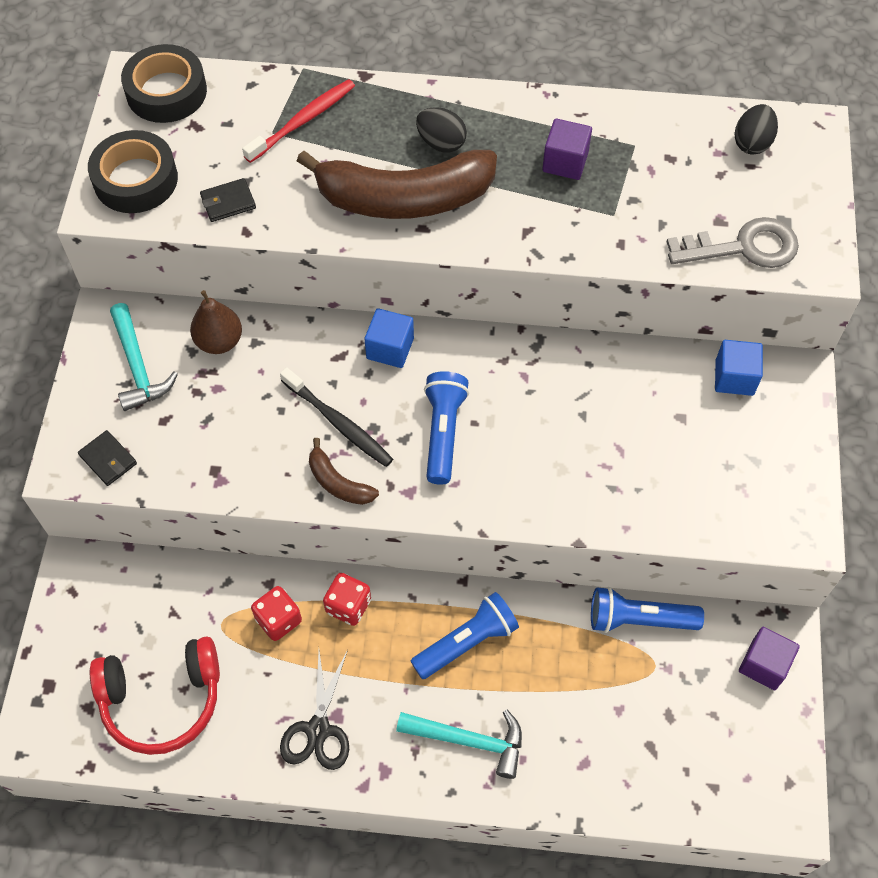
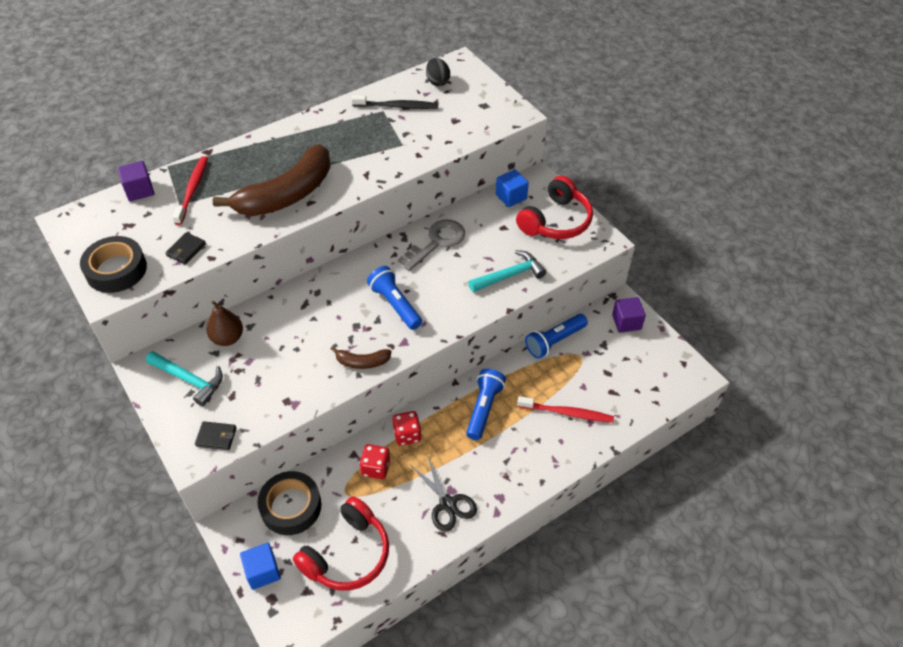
camera: 40 degrees left, 10 degrees down
black tape [121,44,207,123] -> black tape moved to [258,471,322,535]
black toothbrush [280,367,393,467] -> black toothbrush moved to [351,95,438,109]
blue cube [364,308,414,368] -> blue cube moved to [240,543,281,590]
turquoise hammer [396,710,522,779] -> turquoise hammer moved to [469,250,546,292]
black egg [416,107,467,153] -> none
purple cube [542,119,592,180] -> purple cube moved to [118,161,155,201]
grey key [667,217,799,268] -> grey key moved to [398,219,465,271]
none -> red headphones [516,176,593,239]
none -> red toothbrush [517,396,614,423]

